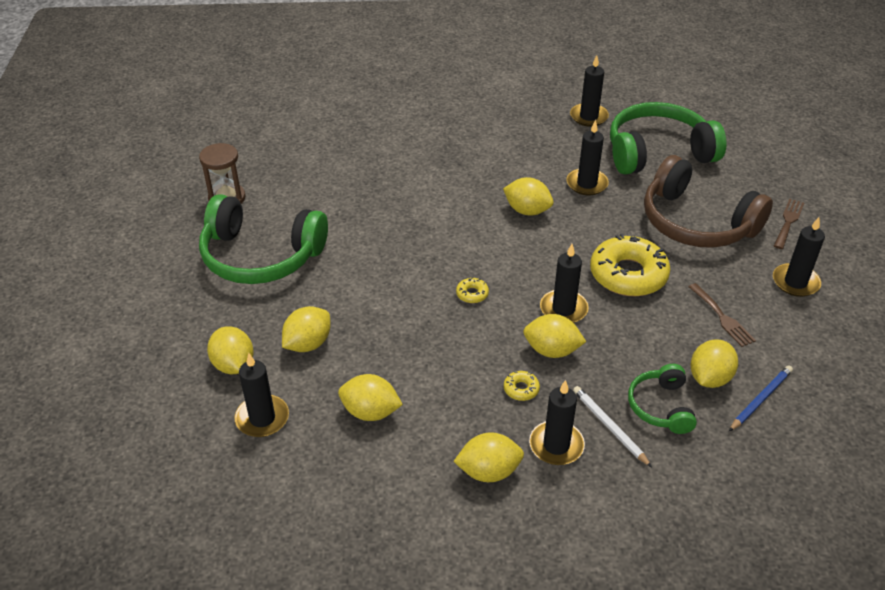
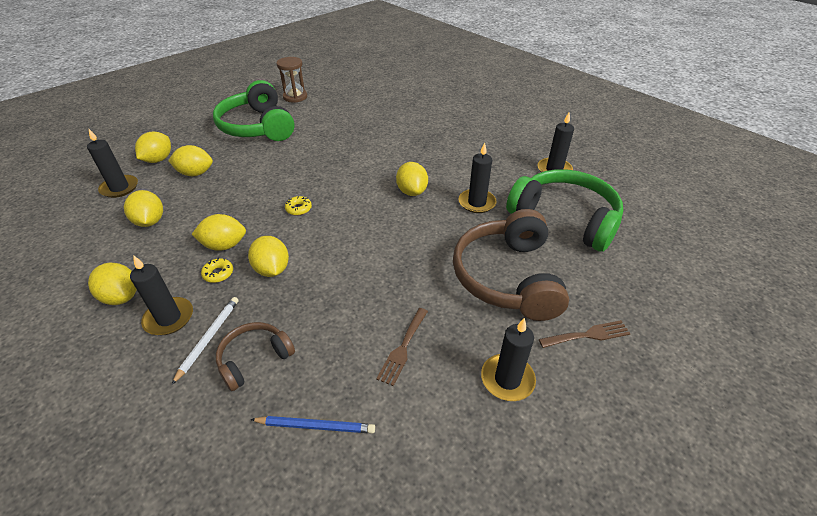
camera: 50 degrees right, 0 degrees up
black candle [540,244,589,323] -> none
yellow donut [590,233,671,296] -> none
green headphones [628,364,697,434] -> brown headphones [216,322,295,391]
yellow lemon [691,339,738,388] -> yellow lemon moved to [191,214,246,251]

